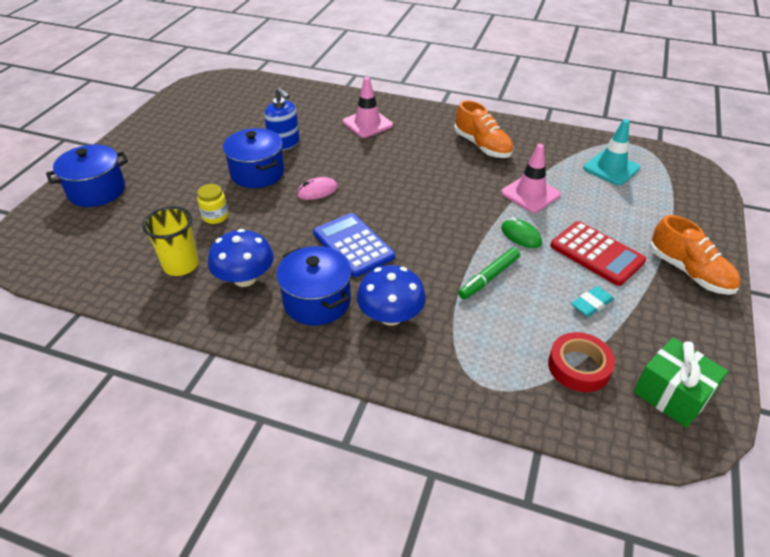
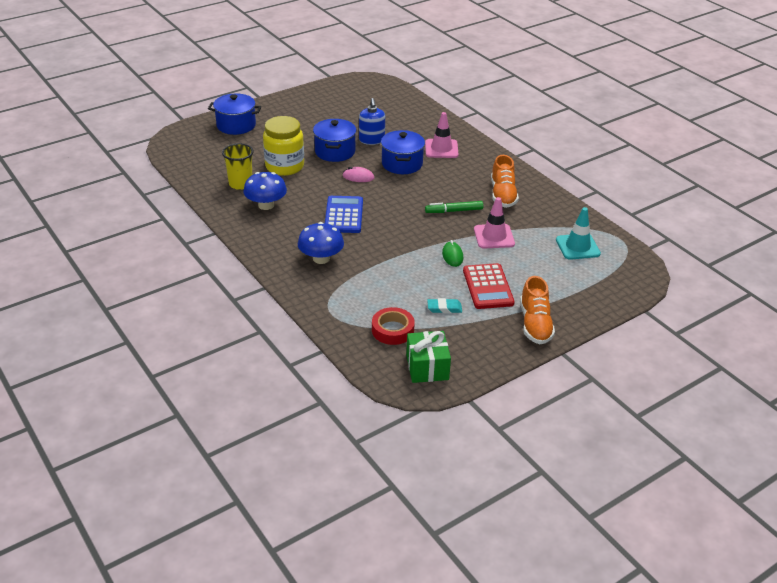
camera: 35 degrees right, 5 degrees down
yellow jar [197,184,228,224] -> yellow jar [263,116,304,176], size x2.09
blue pot [276,246,351,326] -> blue pot moved to [381,130,425,174]
green marker [458,247,520,299] -> green marker moved to [425,201,483,213]

